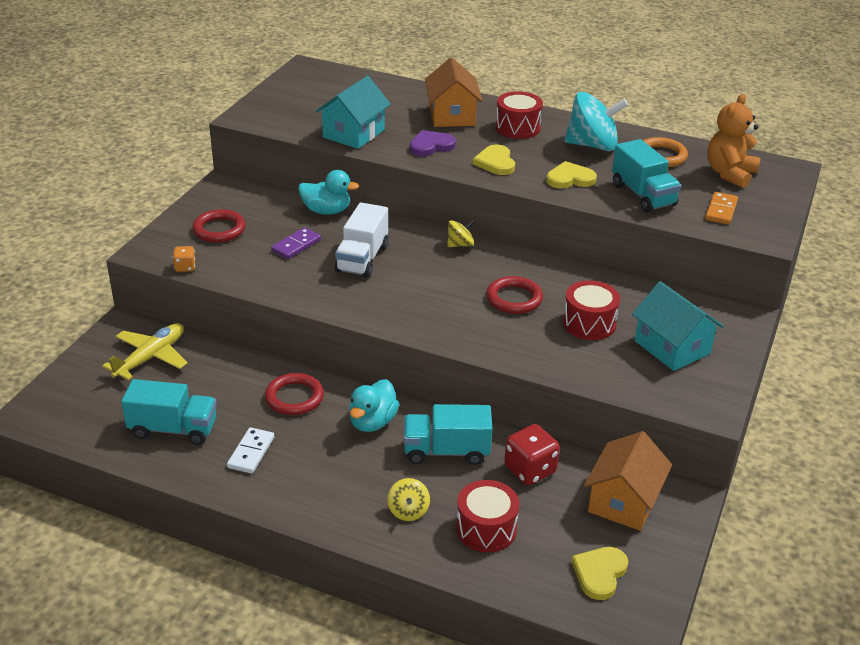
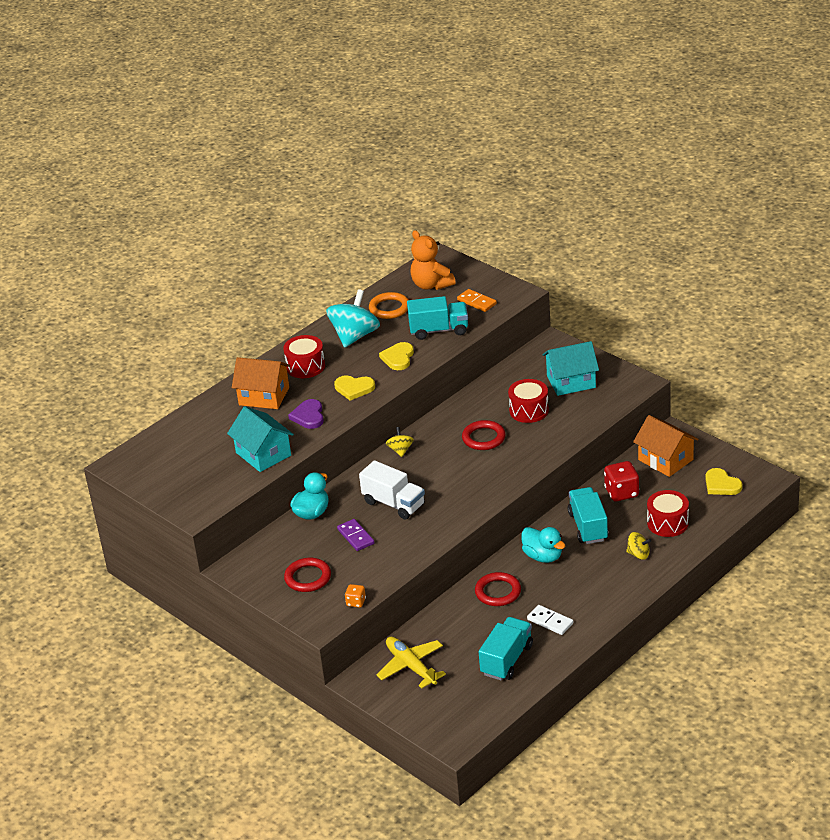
camera: 65 degrees left, 0 degrees up
turquoise truck [404,404,492,465] -> turquoise truck turned 150 degrees clockwise [568,487,609,544]

